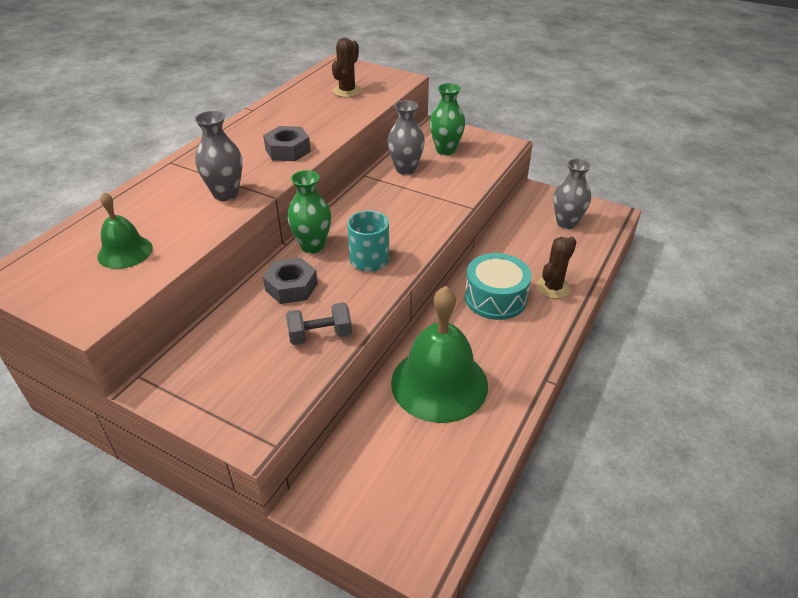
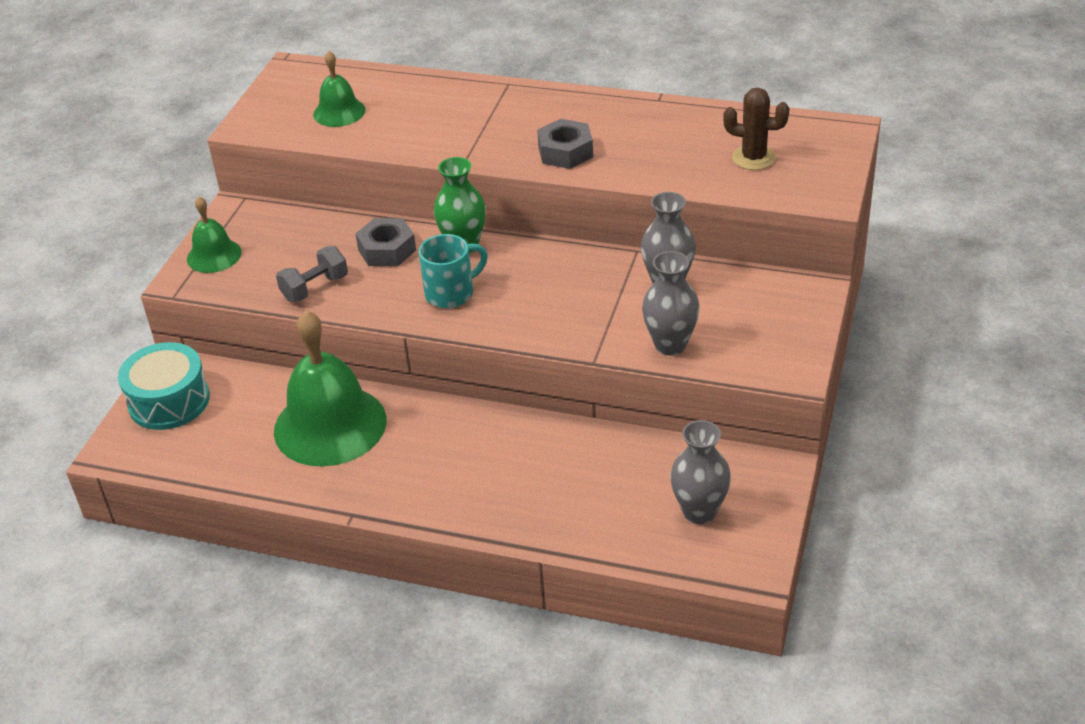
camera: 80 degrees right, 0 degrees up
grey vase [195,111,242,201] -> grey vase moved to [642,251,700,355]
grey dumbbell [286,303,352,345] -> grey dumbbell turned 75 degrees clockwise [276,246,348,302]
green vase [430,83,465,156] -> none
turquoise drum [465,253,531,320] -> turquoise drum moved to [118,342,210,430]
brown cactus [536,236,576,299] -> none
none -> green bell [187,196,242,273]

